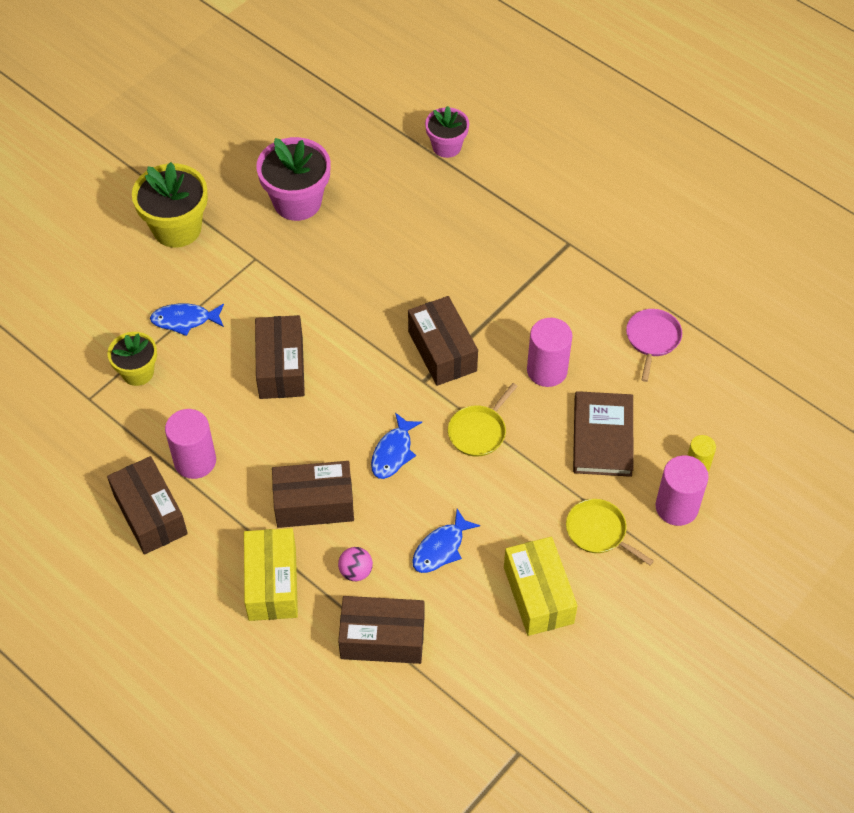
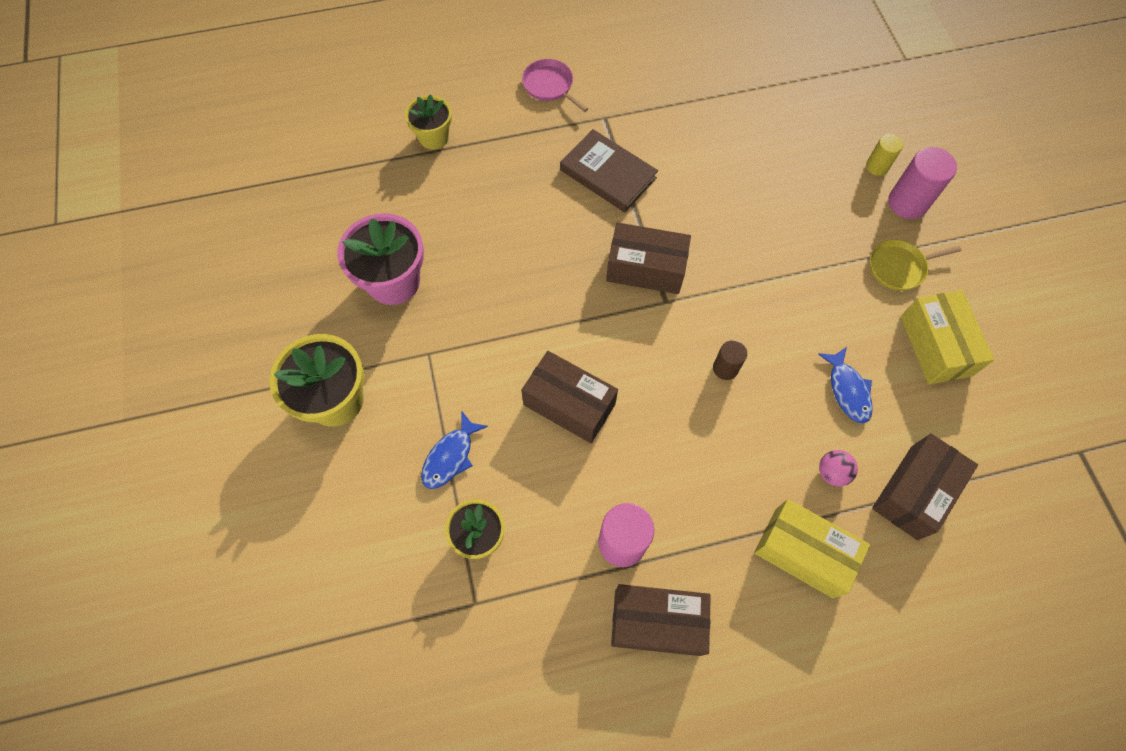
camera: 55 degrees left, 10 degrees up
brown box [272,461,354,528] -> none
blue fish [371,412,422,479] -> brown cylinder [713,340,747,380]
pink flower pot [425,106,469,158] -> yellow flower pot [405,94,452,150]
yellow pan [448,383,518,457] -> none
yellow box [504,537,578,636] -> yellow box turned 60 degrees clockwise [901,290,994,384]
pink cylinder [527,318,572,387] -> none
brown book [573,391,634,477] -> brown book moved to [560,129,658,212]
pink pan [626,309,682,382] -> pink pan moved to [522,59,588,112]

